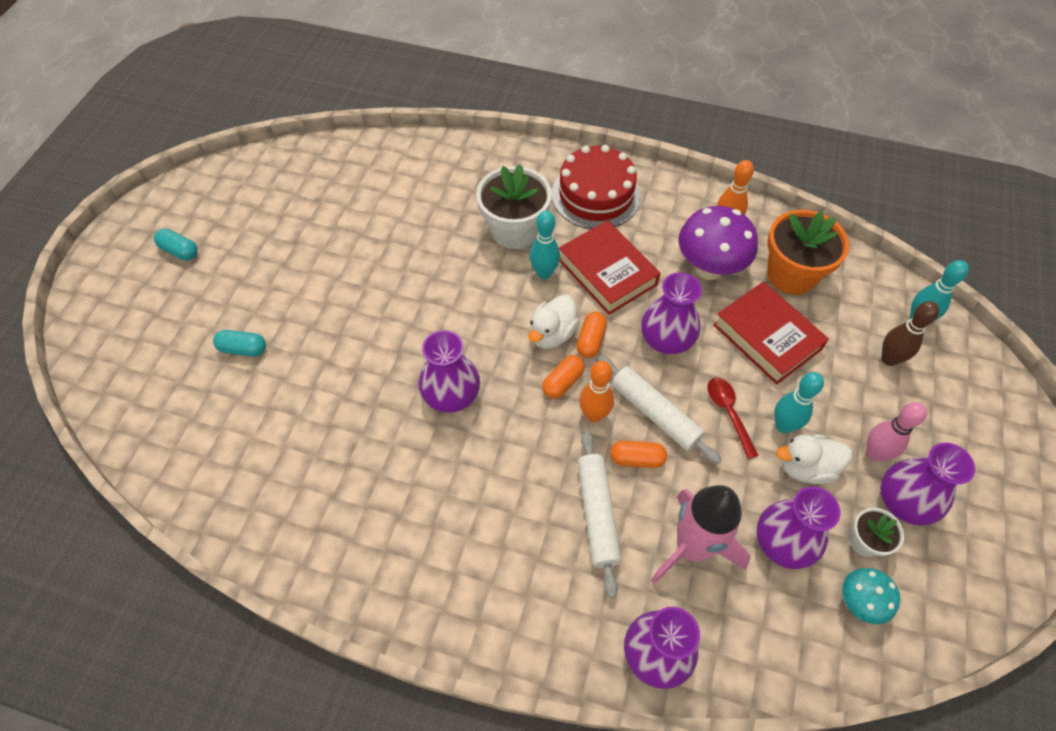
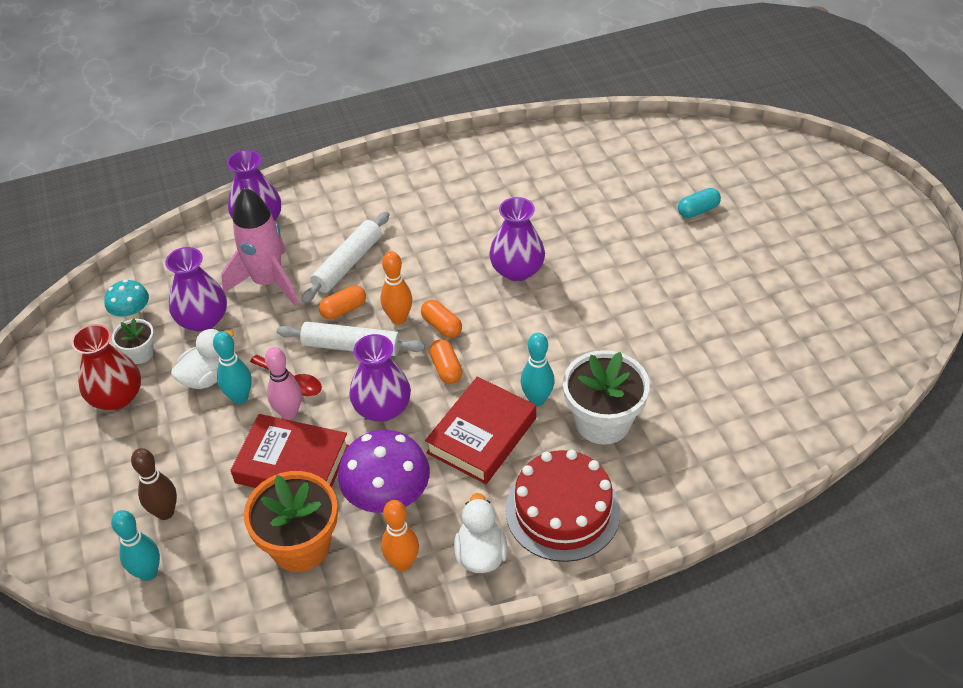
camera: 145 degrees right, 10 degrees down
turquoise capsule [154,229,198,260] -> none
white duck [528,294,579,349] -> white duck moved to [454,493,507,573]
orange capsule [542,355,585,399] -> orange capsule turned 45 degrees counterclockwise [421,300,462,338]
red book [559,220,660,315] -> red book turned 75 degrees counterclockwise [425,377,536,484]
white rolling pin [577,430,622,598] -> white rolling pin turned 75 degrees clockwise [301,211,389,303]
pink bowling pin [866,402,927,462] -> pink bowling pin moved to [265,347,302,420]
purple vase [880,443,975,526] -> red vase [71,324,141,410]

